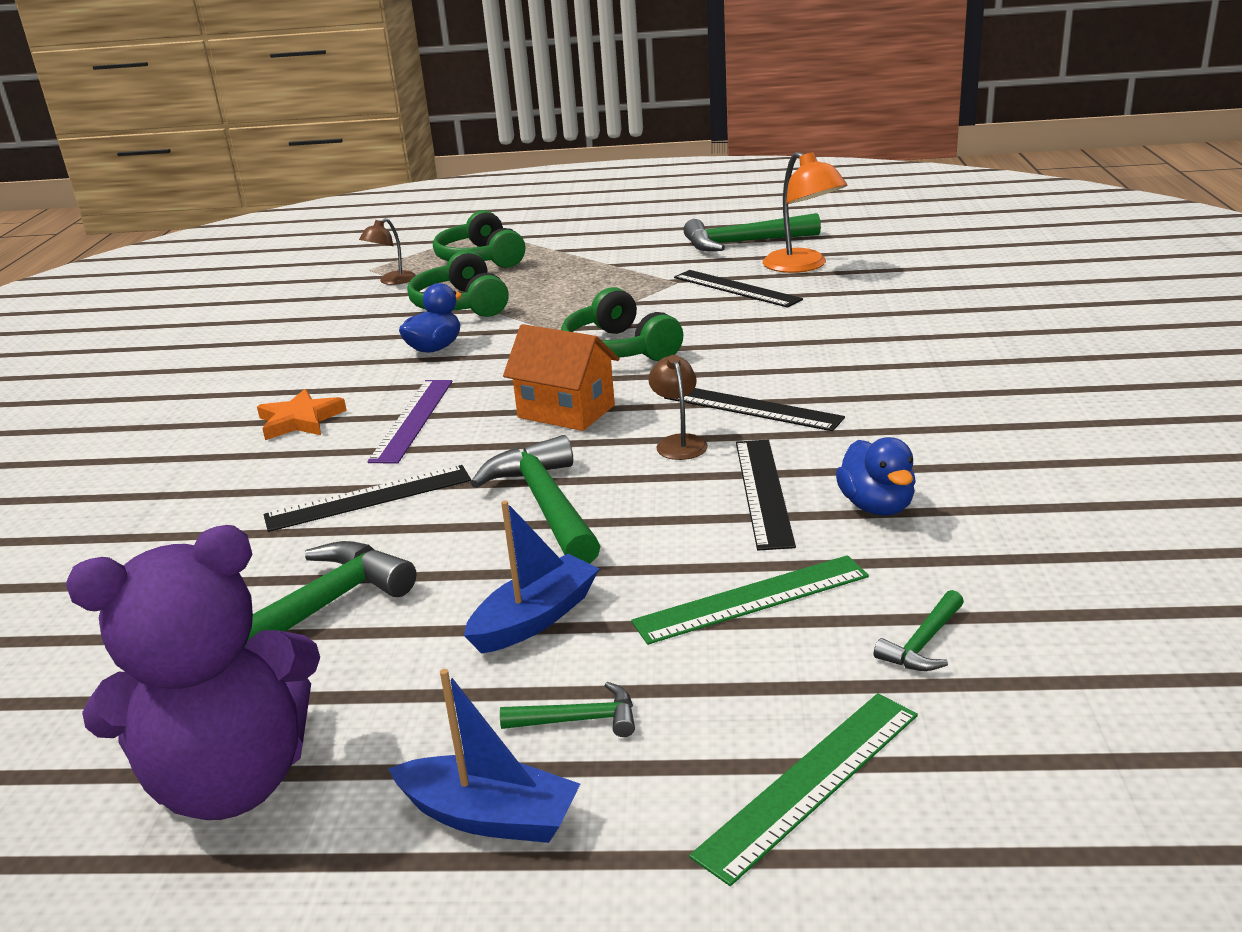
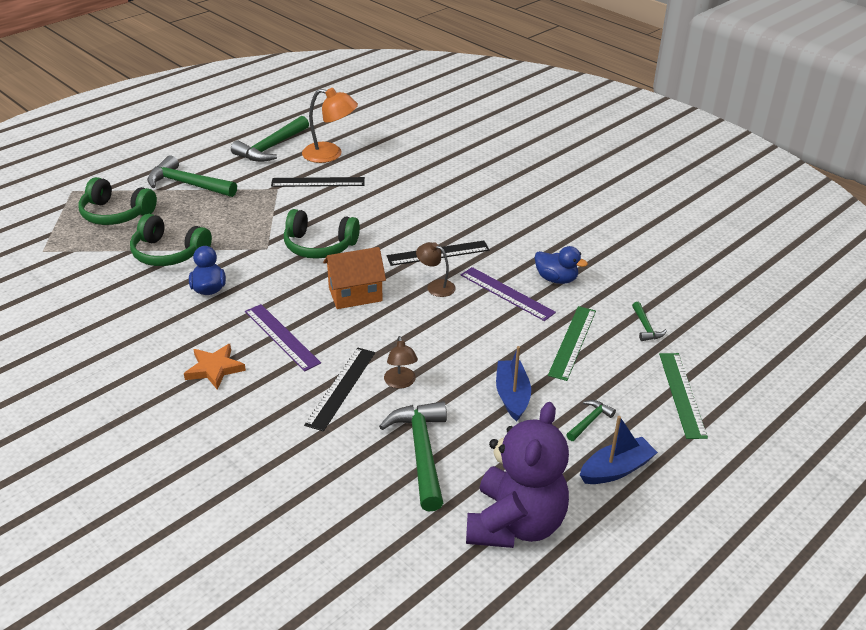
camera: 50 degrees left, 10 degrees up
brown lamp [359,218,416,285] -> brown lamp moved to [384,336,418,389]
green hammer [471,435,601,564] -> green hammer moved to [147,155,237,197]
black ruler [736,440,796,551] -> purple ruler [461,267,556,321]

